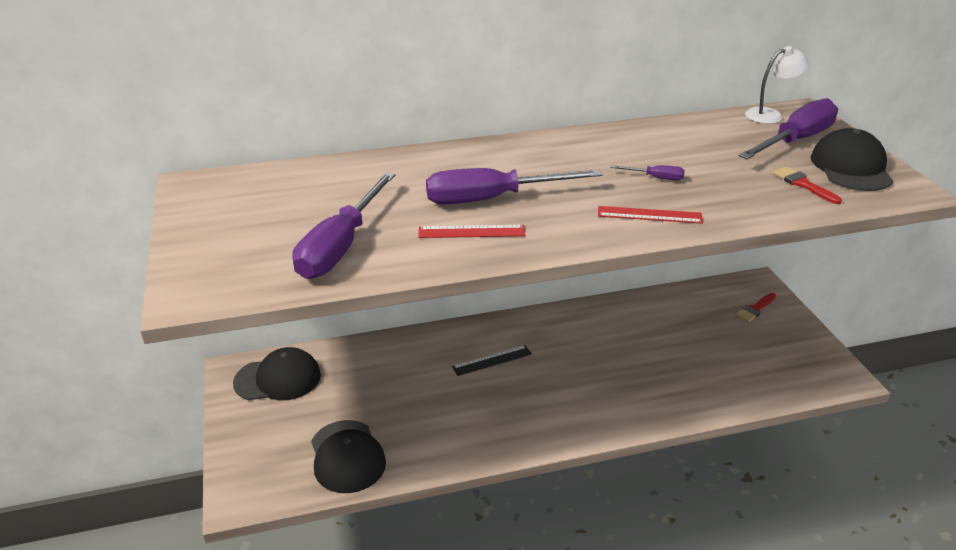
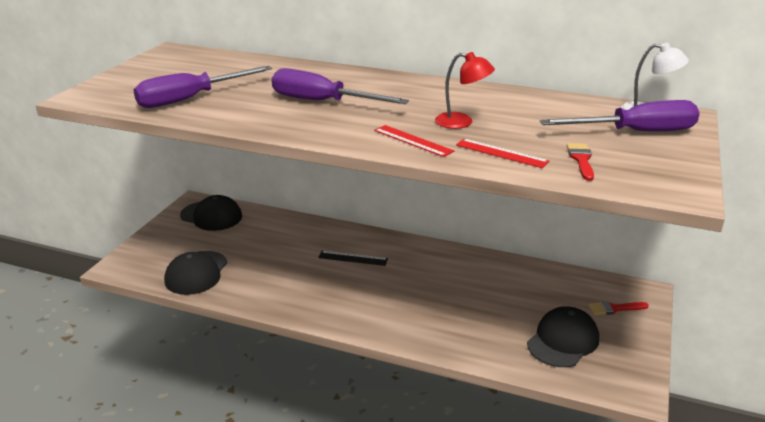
camera: 35 degrees right, 5 degrees down
red ruler [418,225,525,238] -> red ruler moved to [456,139,549,168]
purple screwdriver [610,165,685,180] -> red lamp [435,52,495,129]
black cap [811,128,893,191] -> black cap moved to [527,306,599,367]

